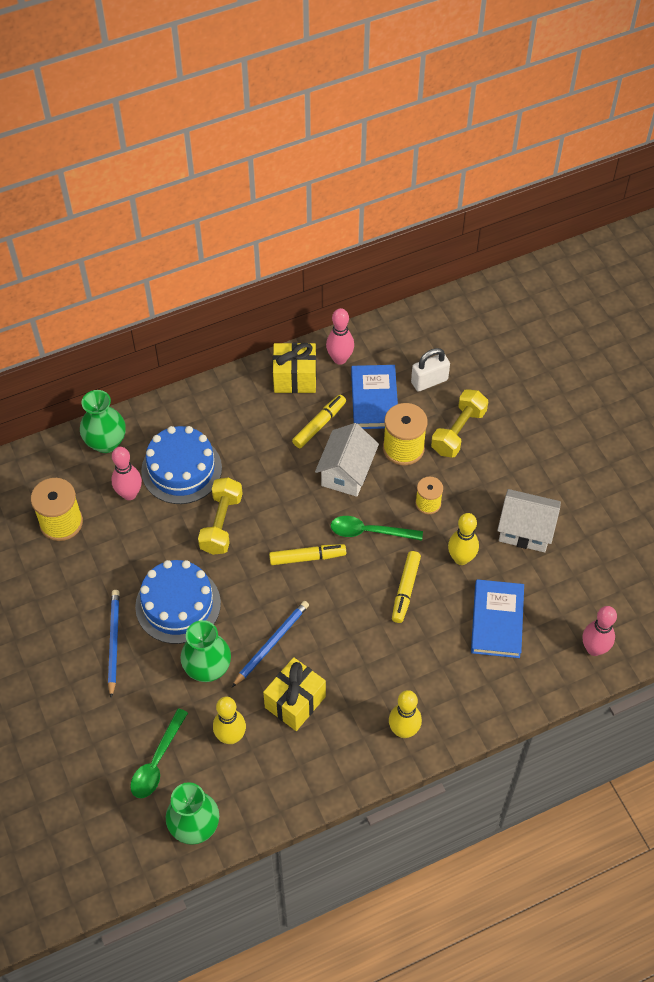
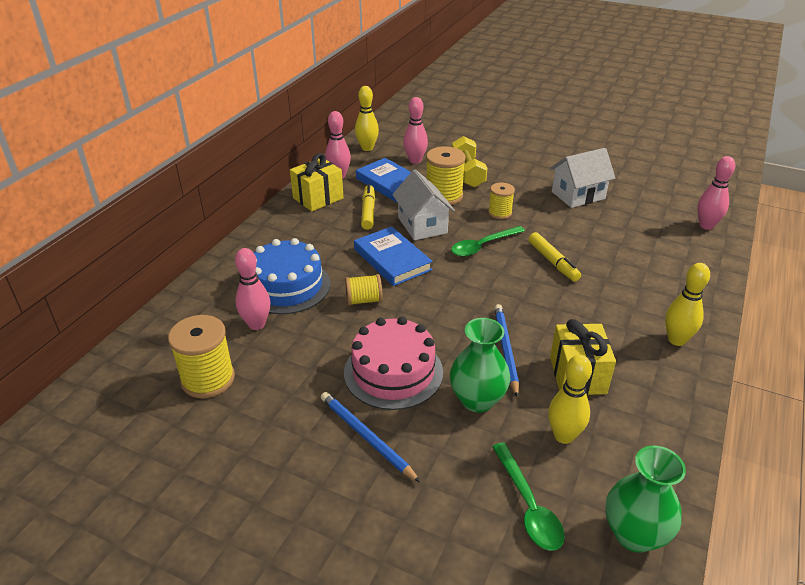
camera: 40 degrees left, 20 degrees down
green vase [80,390,126,453] -> none
blue cake [135,560,221,644] -> pink cake [344,317,443,410]
yellow dumbbell [198,477,243,555] -> yellow spool [345,274,383,306]
yellow marker [269,544,346,565] -> none
white padlock [411,348,450,392] -> pink bowling pin [403,97,428,164]
yellow bowling pin [448,513,479,565] -> yellow bowling pin moved to [355,86,379,151]
blue book [471,579,524,658] -> blue book moved to [354,226,433,286]

